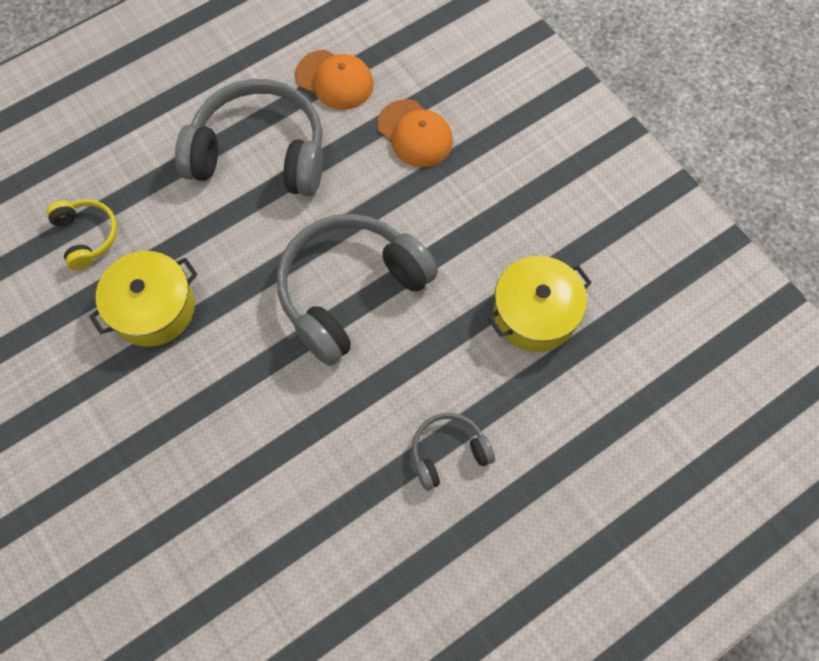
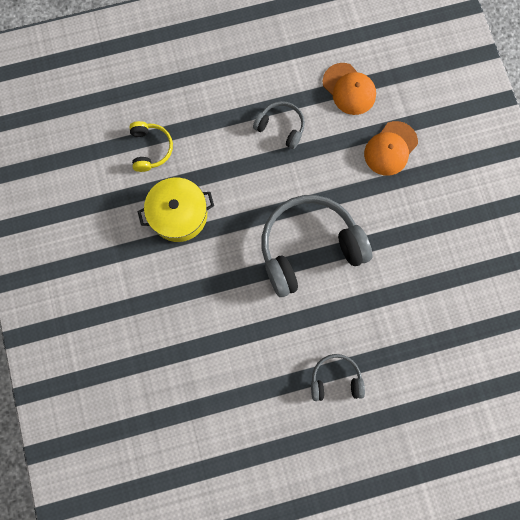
camera: 20 degrees right, 10 degrees up
grey headphones [175,79,323,196] -> grey headphones [253,101,305,149], size x0.49
orange cap [377,99,453,167] -> orange cap turned 60 degrees clockwise [364,121,418,176]
yellow pot [488,256,592,352] -> none

